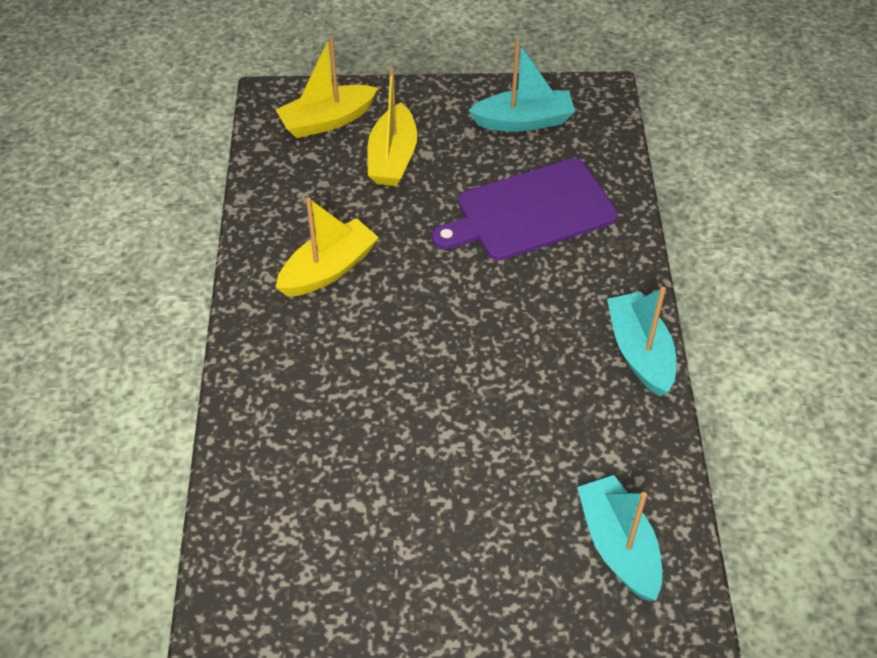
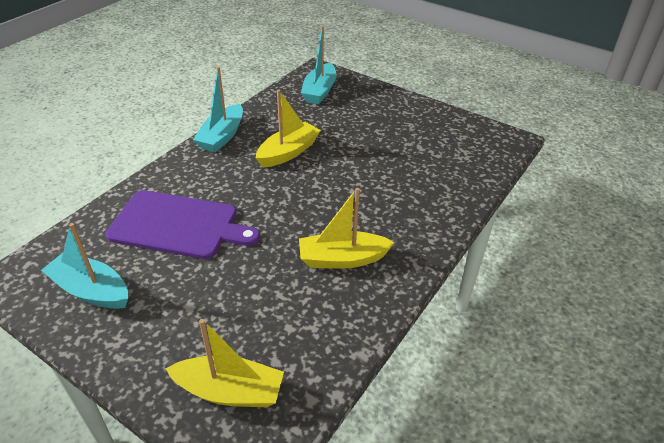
camera: 145 degrees left, 10 degrees down
yellow boat [368,68,417,186] -> yellow boat moved to [256,90,321,168]

